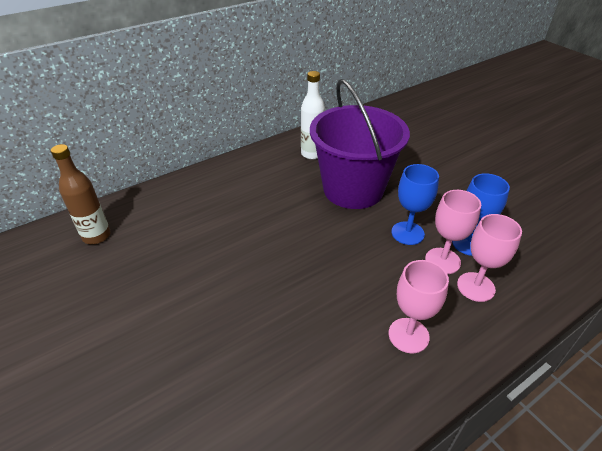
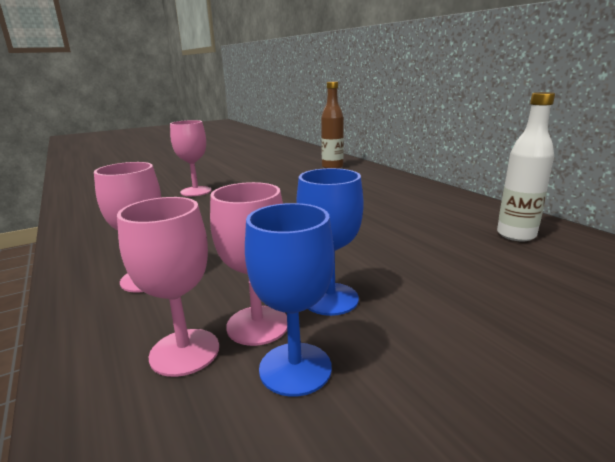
camera: 95 degrees right, 20 degrees down
purple bucket [310,79,410,209] -> none
none -> pink goblet [170,120,211,196]

